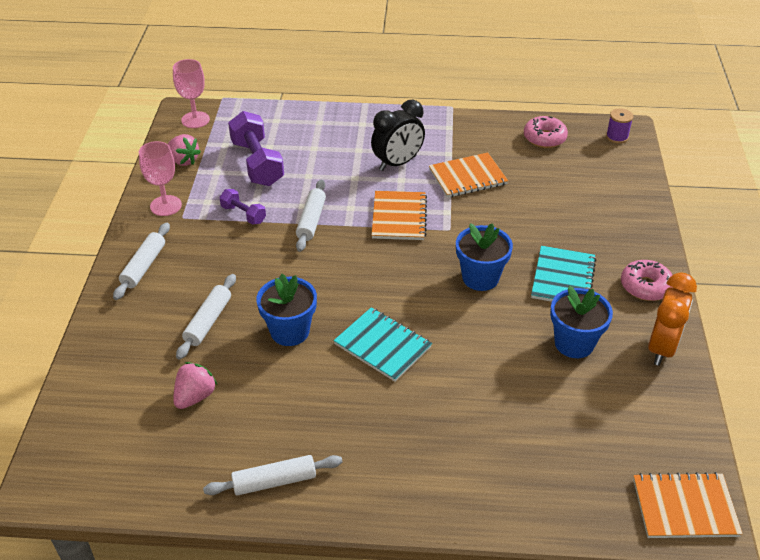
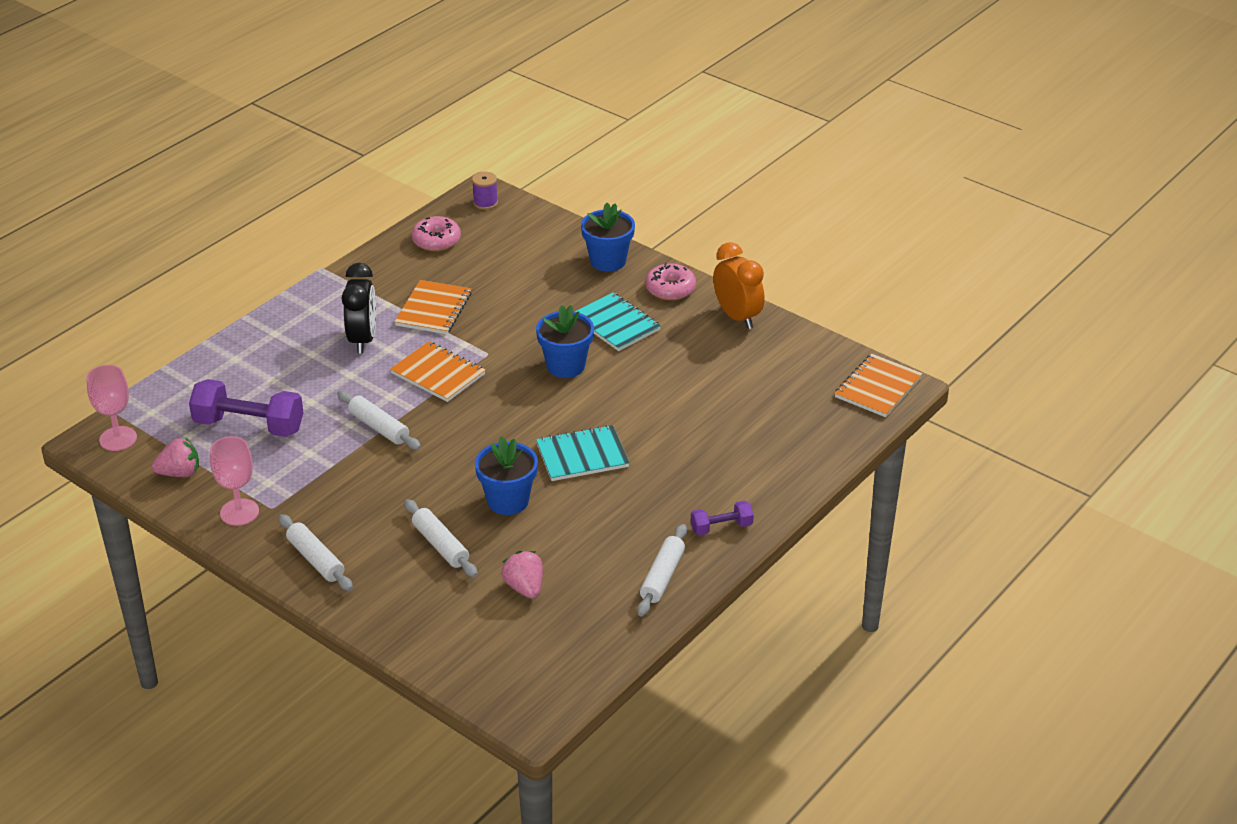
camera: 55 degrees left, 5 degrees down
purple dumbbell [219,189,266,225] -> purple dumbbell moved to [691,501,754,536]
blue flower pot [550,286,613,358] -> blue flower pot moved to [581,203,635,272]

